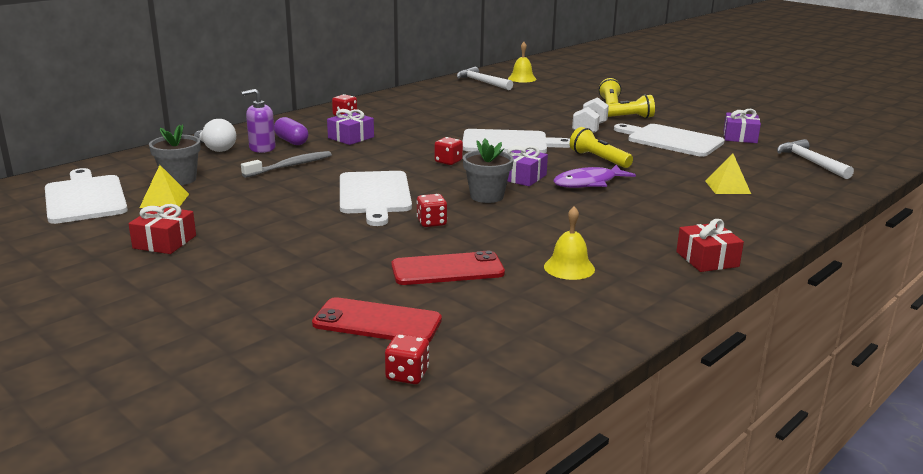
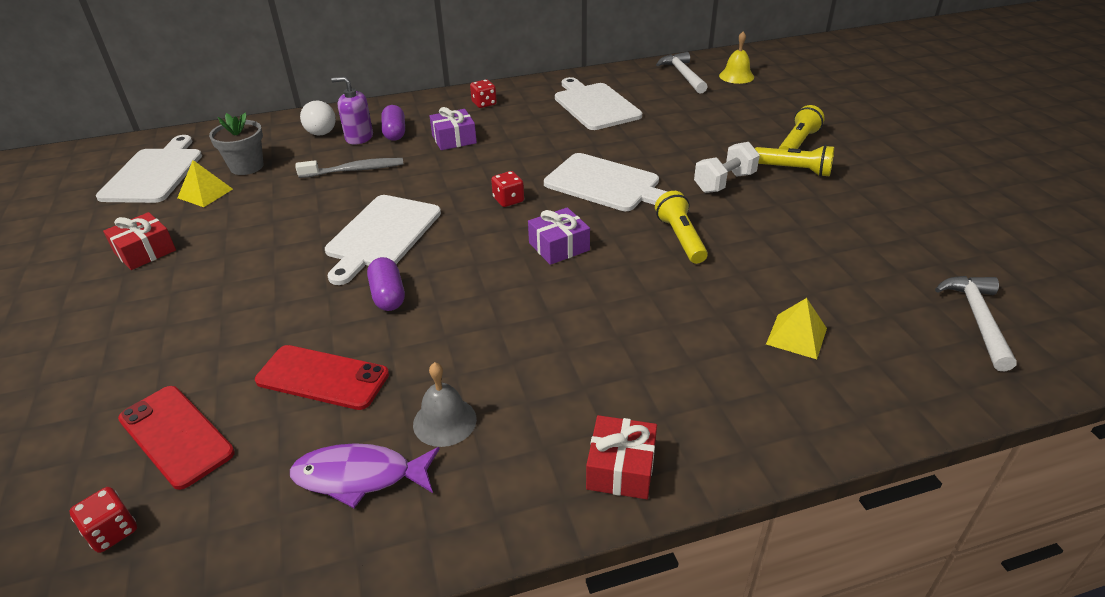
camera: 30 degrees right, 15 degrees up
red dice [417,194,447,227] -> purple capsule [367,257,405,311]
grey flower pot [463,139,514,203] -> none
yellow bell [544,206,595,280] -> grey bell [413,362,477,447]
purple fish [553,165,636,188] -> purple fish moved to [290,443,440,508]
white cutting board [614,124,725,157] -> white cutting board moved to [555,77,642,130]
purple gift [723,109,761,143] -> none

